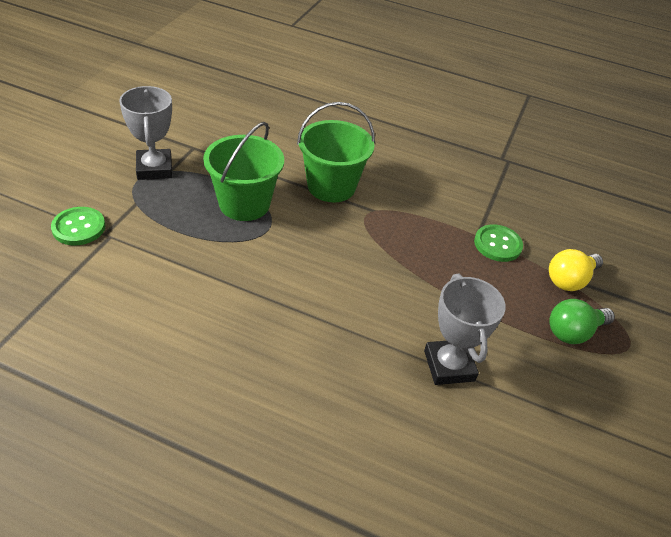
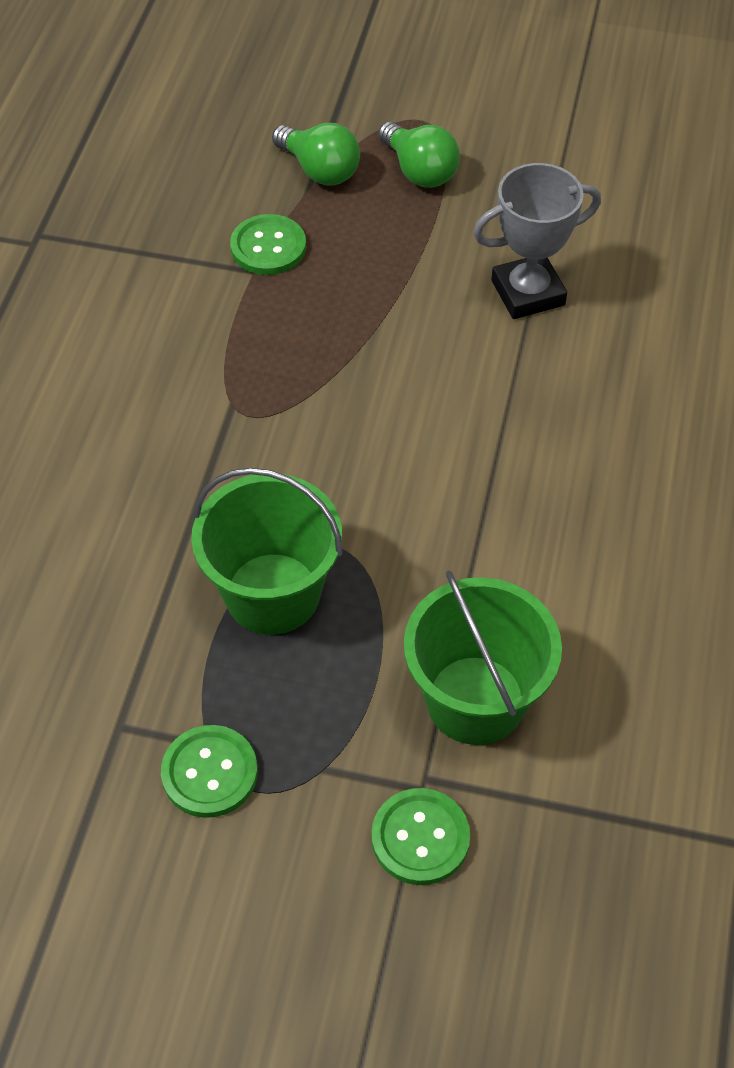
camera: 95 degrees left, 10 degrees up
grey trophy [119,86,172,180] -> green button [161,725,258,818]
green bucket [297,102,375,202] -> green bucket moved to [404,570,562,745]
yellow light bulb [549,249,603,291] -> green light bulb [272,123,360,185]

